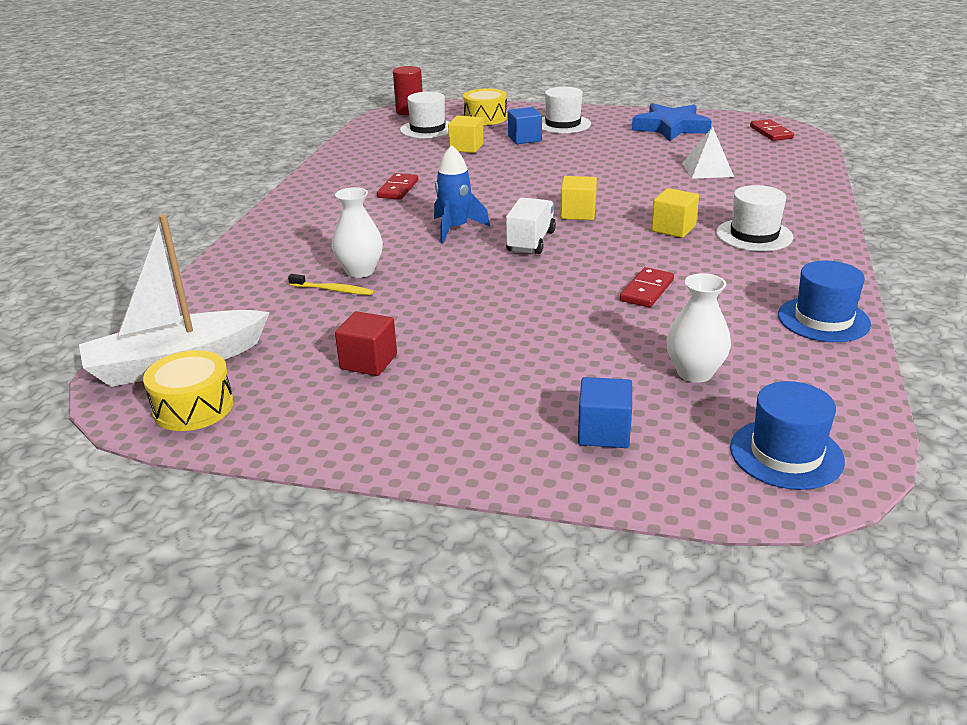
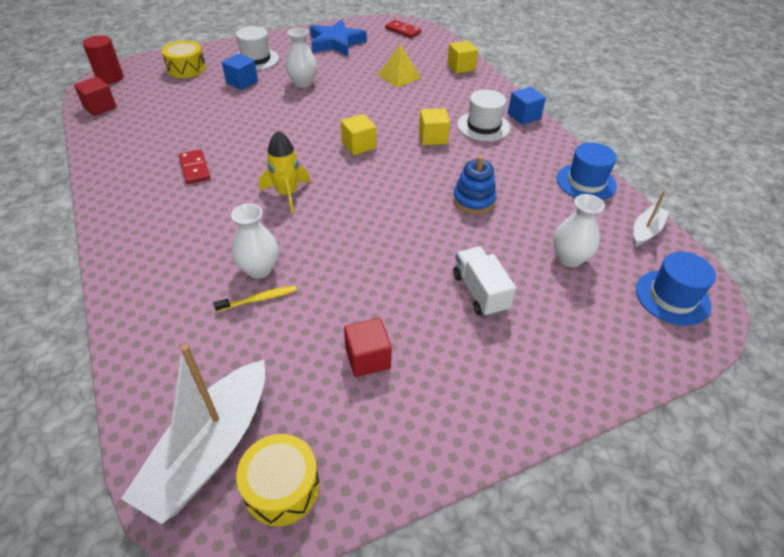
camera: 40 degrees left, 15 degrees up
white hat [400,92,450,139] -> none
blue rocket [434,145,490,243] -> yellow rocket [259,131,311,213]
yellow cube [448,116,484,153] -> yellow cube moved to [447,40,478,74]
white truck [506,197,556,254] -> white truck moved to [453,247,516,317]
blue cube [578,377,632,448] -> blue cube moved to [508,87,546,125]
red domino [620,267,674,307] -> blue stacking toy [453,156,496,214]
white pyramid [682,126,734,179] -> yellow pyramid [378,44,421,88]
none -> red cube [74,77,117,116]
none -> white vase [285,28,317,88]
none -> white boat [633,191,669,246]

